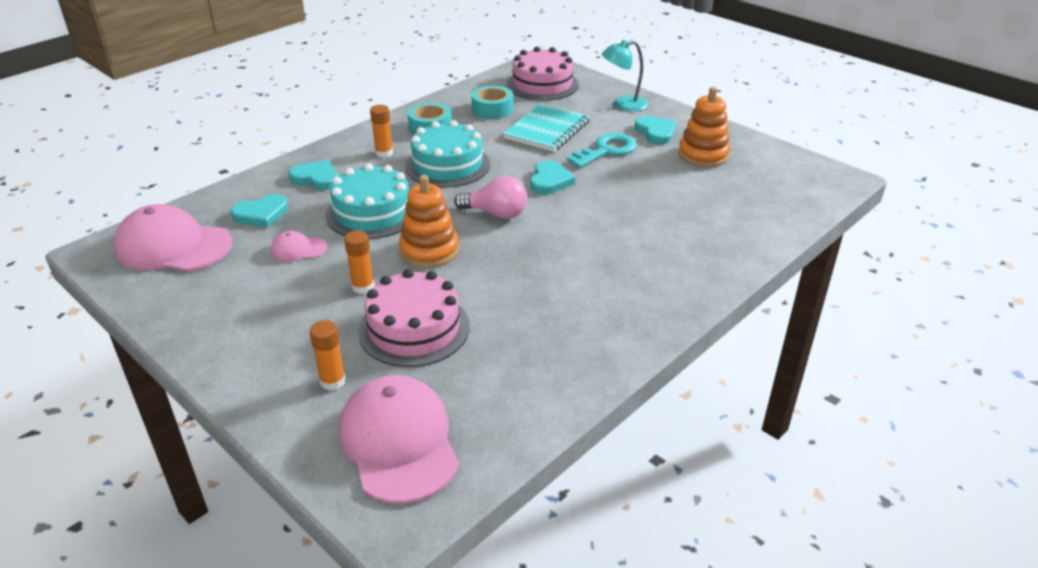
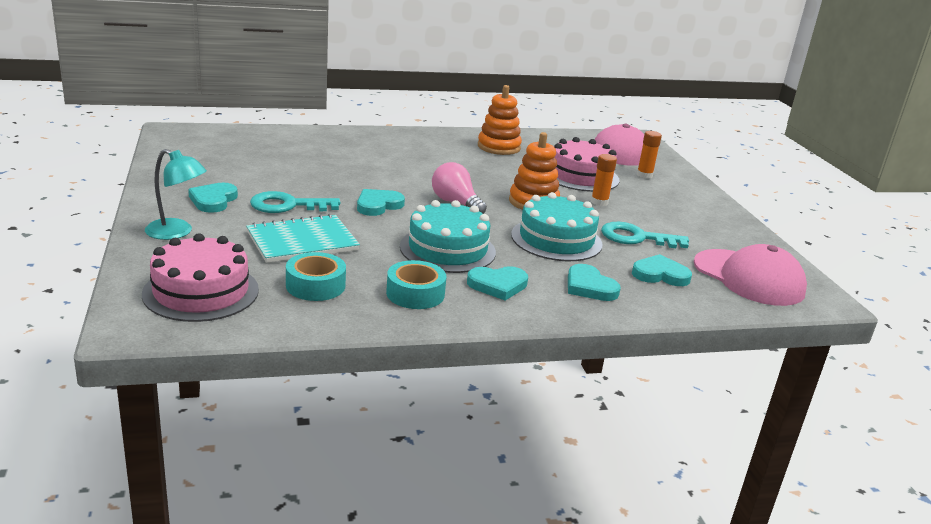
camera: 150 degrees left, 10 degrees down
pink cap [271,231,327,262] -> turquoise key [601,222,689,248]
orange glue stick [370,105,393,158] -> turquoise heart [467,266,528,301]
orange stacking toy [678,87,730,167] -> orange stacking toy moved to [478,85,522,155]

